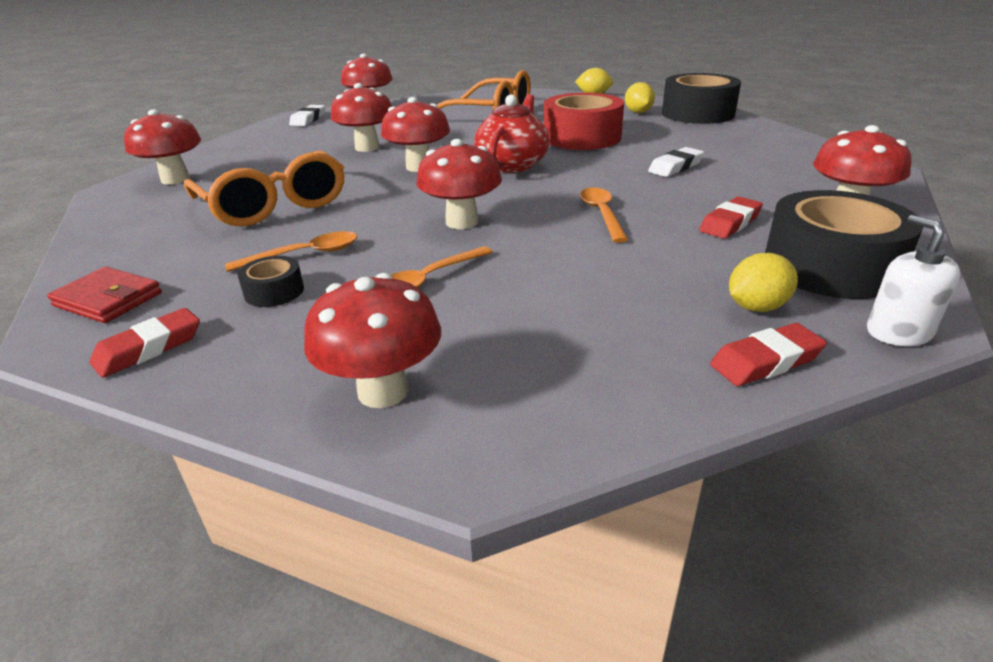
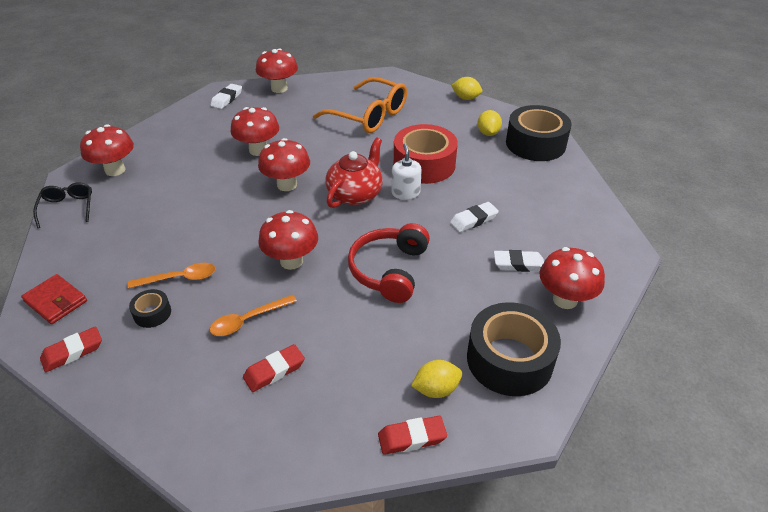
camera: 10 degrees right, 10 degrees up
orange glasses [184,150,344,227] -> none
red mushroom [304,273,441,408] -> none
orange spoon [580,188,628,243] -> red headphones [348,223,430,303]
red eraser [699,197,763,239] -> red eraser moved to [243,344,305,392]
white soap dispenser [867,215,960,346] -> white soap dispenser moved to [392,144,422,200]
none -> black glasses [33,183,92,228]
none -> white eraser [494,250,544,272]

